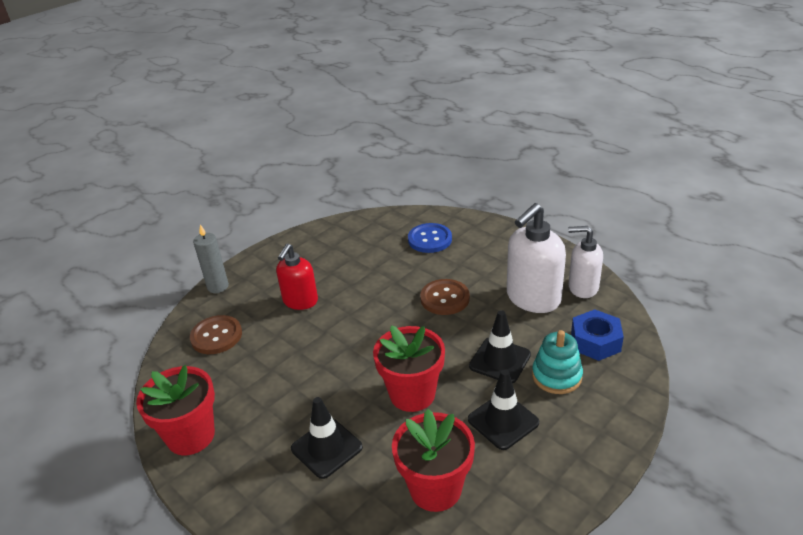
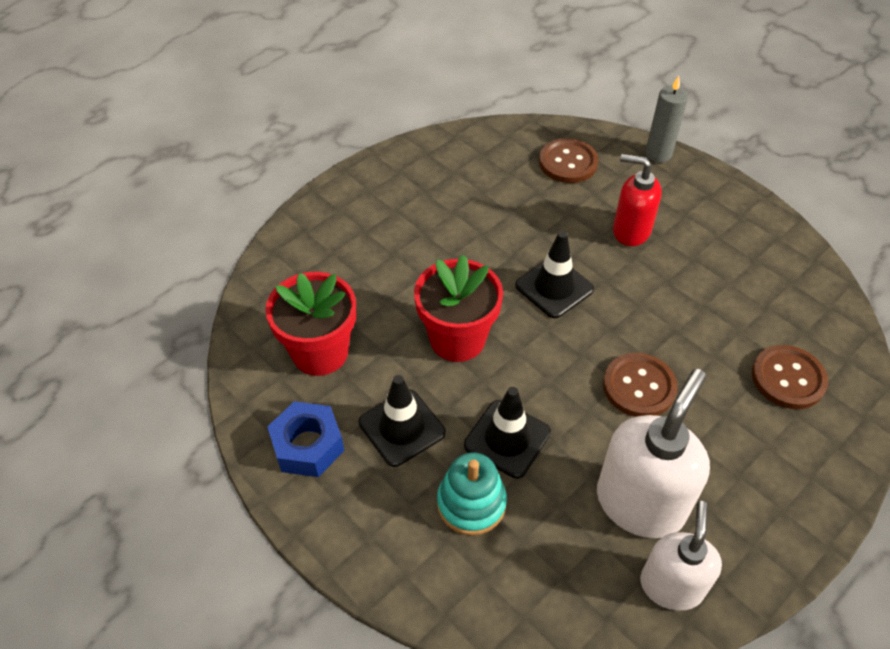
camera: 90 degrees right, 15 degrees up
red flower pot [136,365,215,455] -> none
black traffic cone [291,397,363,479] -> black traffic cone moved to [515,231,594,318]
blue button [408,223,452,253] -> brown button [752,345,828,409]
white soap dispenser [507,203,566,313] -> white soap dispenser turned 75 degrees clockwise [597,369,710,538]
blue nut [571,309,624,361] -> blue nut moved to [267,401,344,477]

